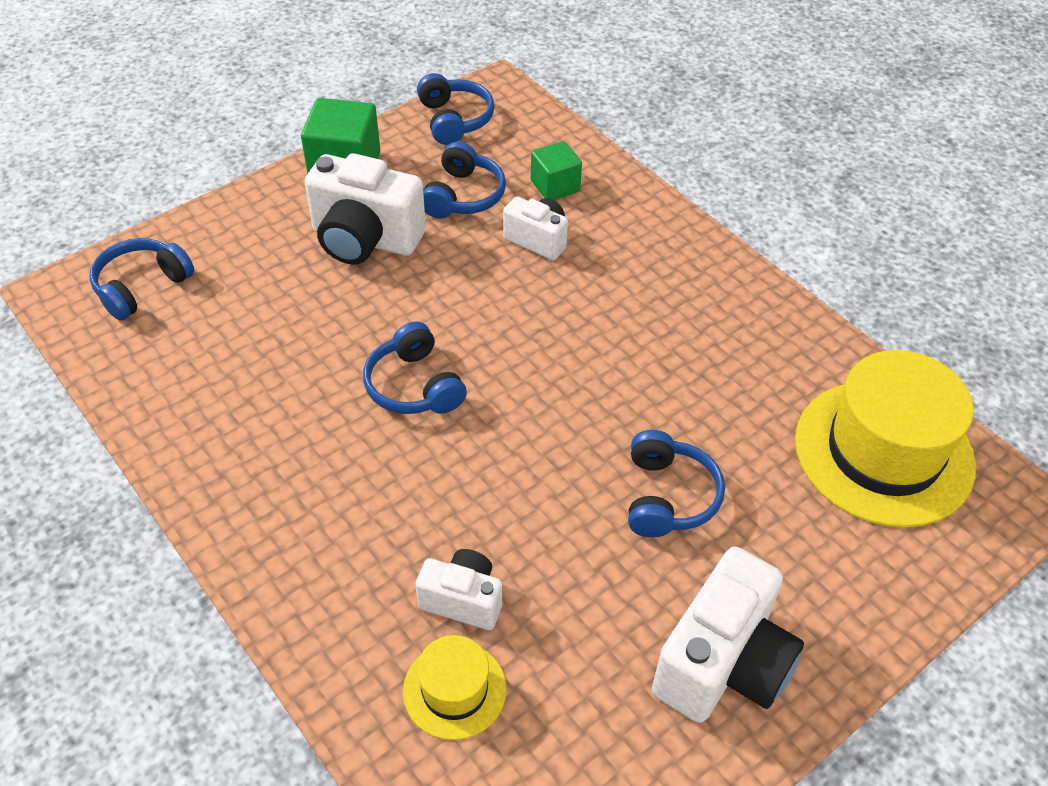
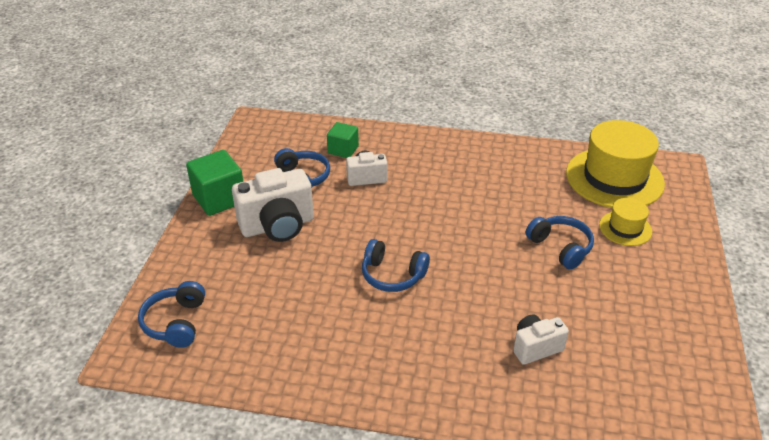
camera: 40 degrees left, 10 degrees down
yellow hat [403,635,507,740] -> yellow hat moved to [599,198,652,246]
blue headphones [417,73,495,145] -> none
white camera [652,546,804,723] -> none

